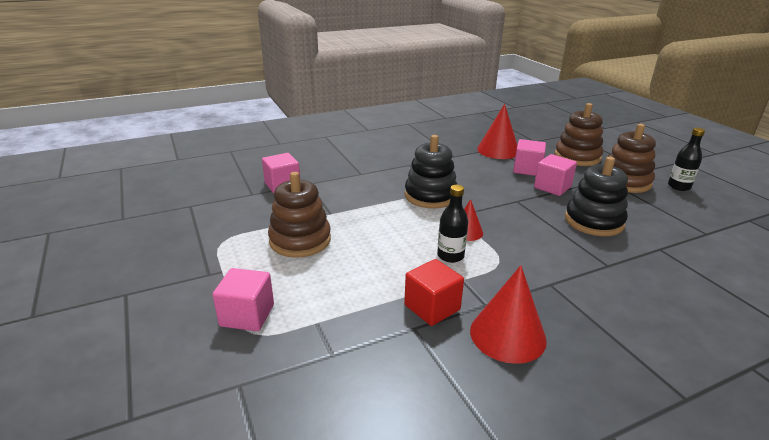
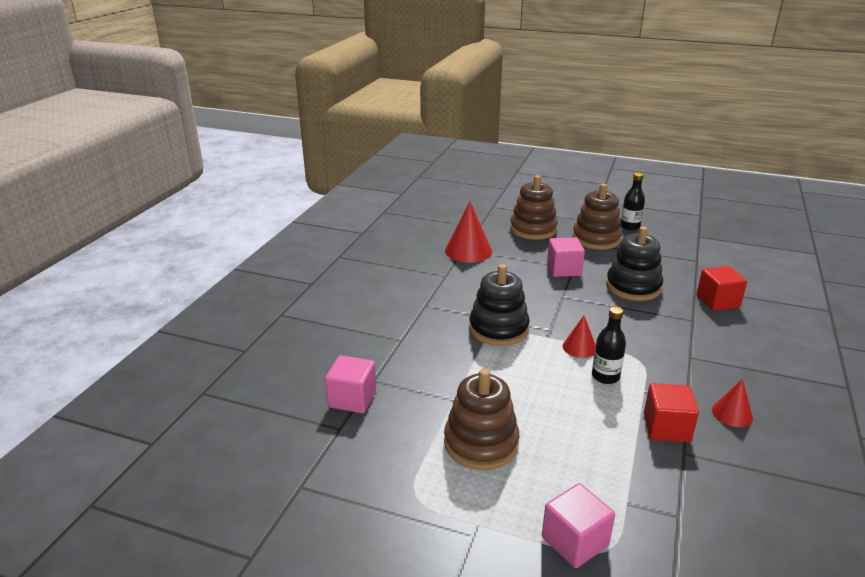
camera: 45 degrees left, 0 degrees up
red cone [470,265,547,364] -> red cone [712,379,753,427], size x0.58
pink cube [513,139,546,176] -> none
none -> red cube [697,266,747,311]

